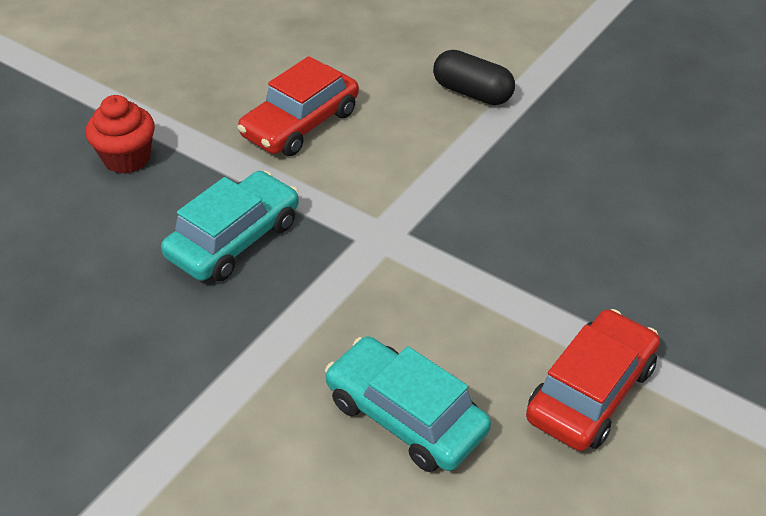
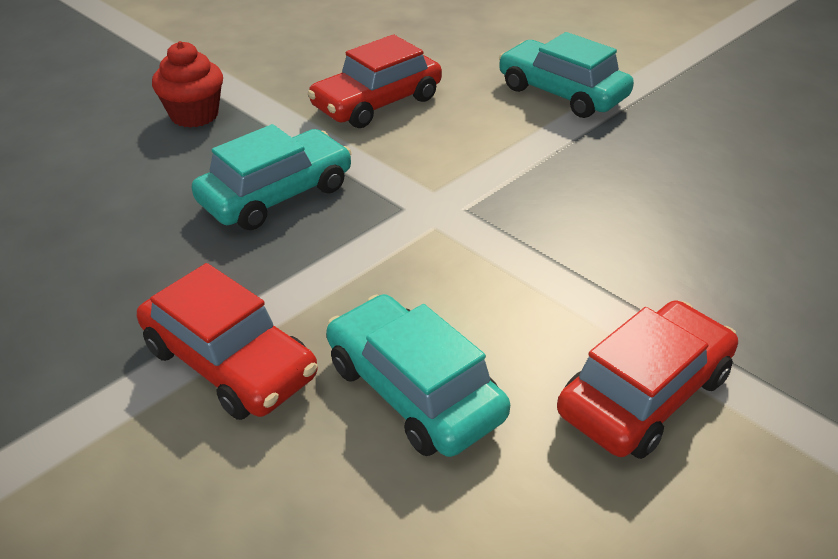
camera: 10 degrees right, 5 degrees down
black capsule [433,50,515,105] -> turquoise car [499,32,634,118]
none -> red car [137,263,318,420]

